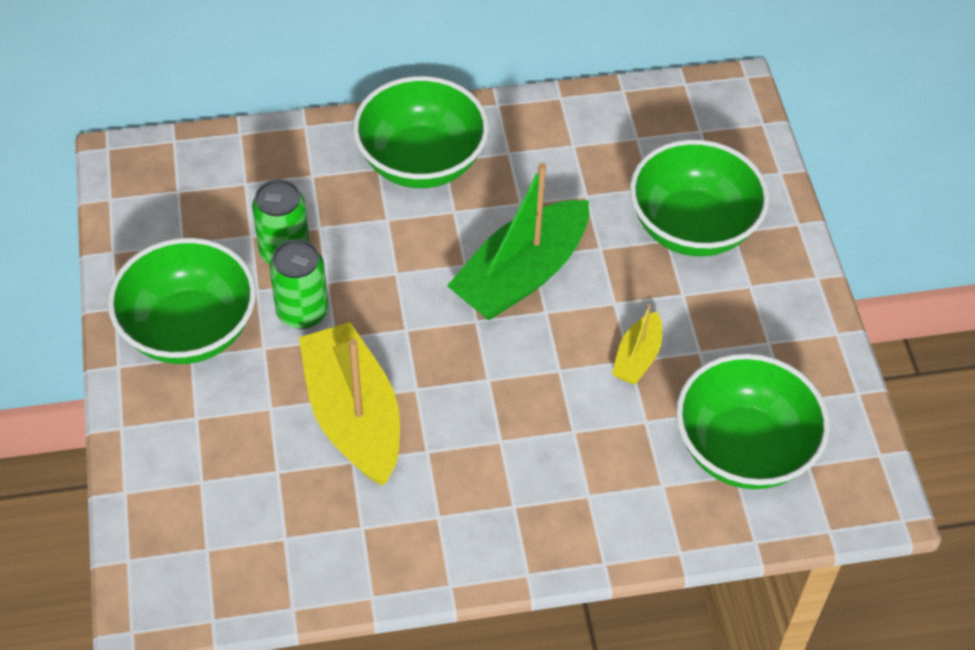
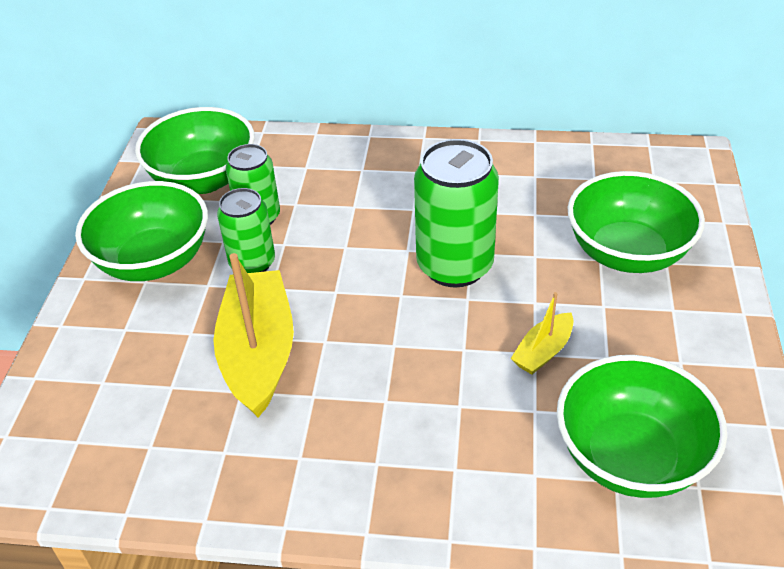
camera: 20 degrees right, 10 degrees down
green bowl [353,76,489,188] -> green bowl moved to [135,107,255,194]
green boat [447,163,589,320] -> green can [414,139,499,287]

